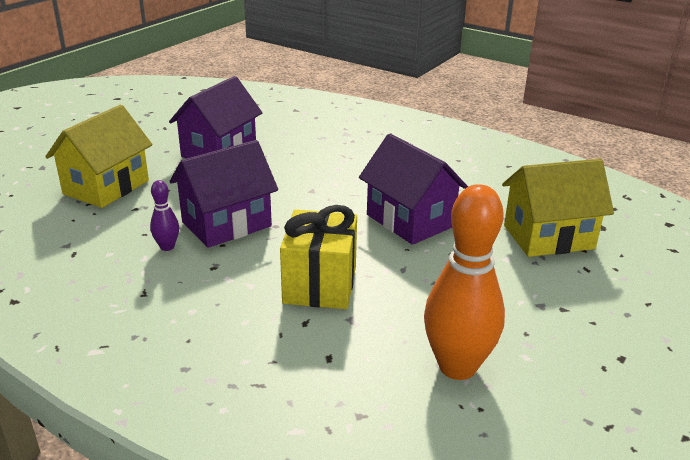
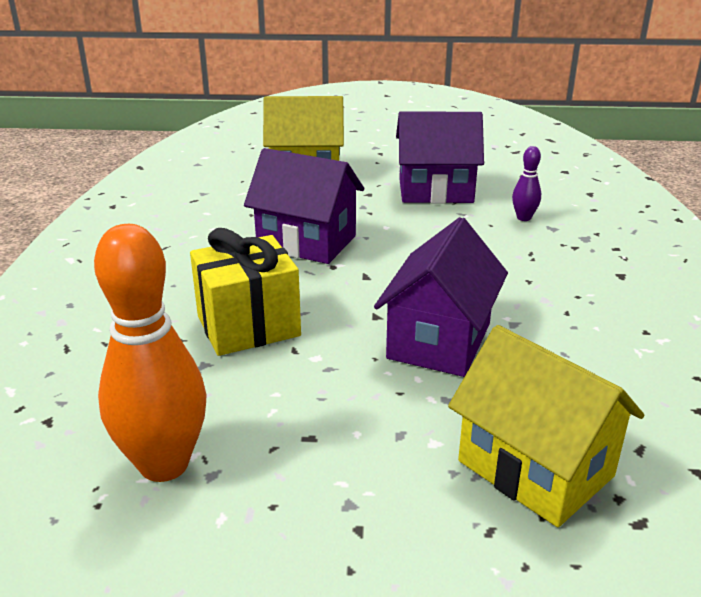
camera: 60 degrees right, 0 degrees up
purple bowling pin [150,180,179,251] -> purple bowling pin moved to [512,146,541,221]

